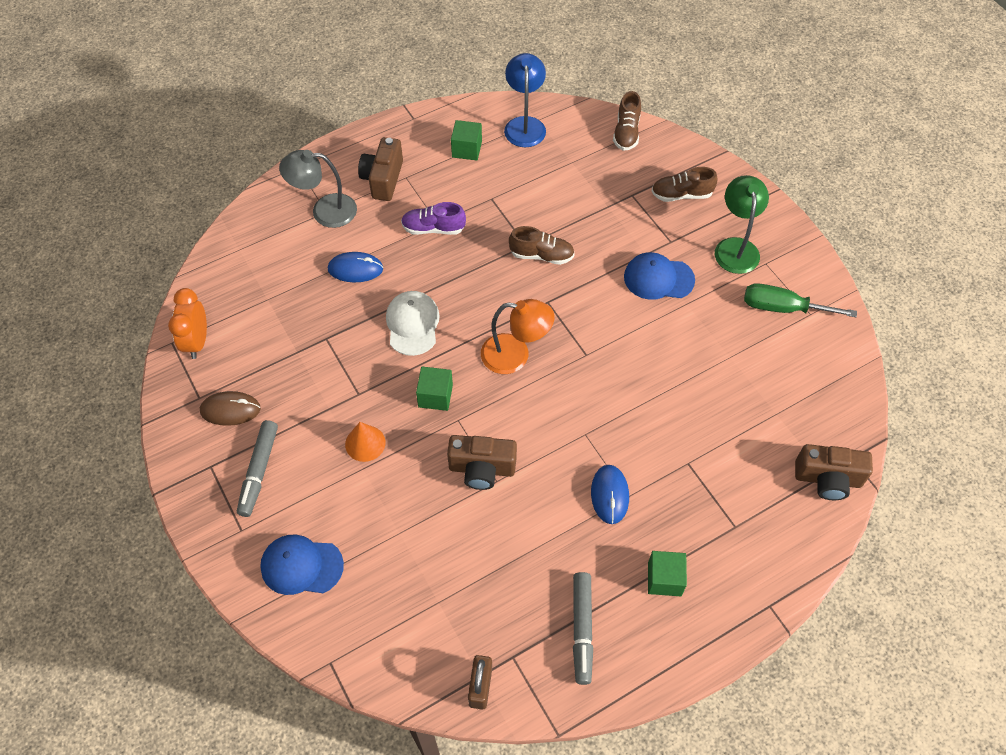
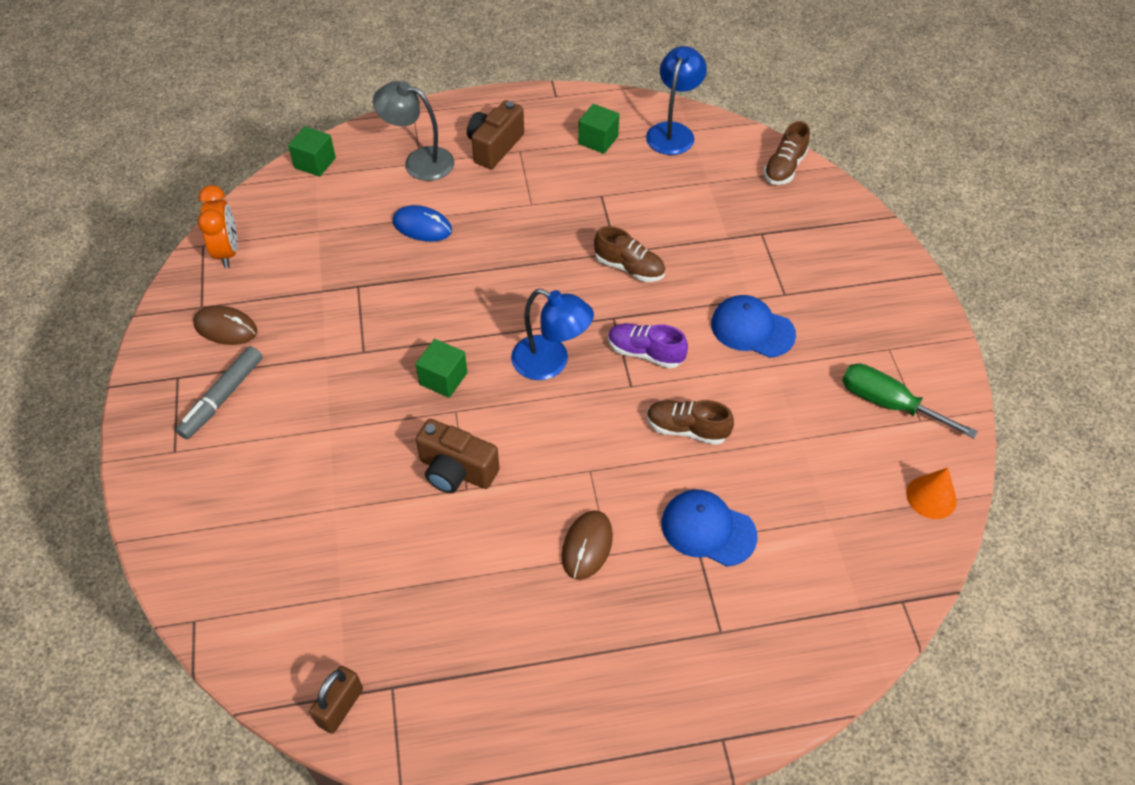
camera: 20 degrees right, 5 degrees down
orange clock [168,288,207,359] -> orange clock turned 150 degrees clockwise [198,185,237,268]
blue cap [260,535,344,595] -> blue cap moved to [662,489,758,566]
orange cone [345,422,386,462] -> orange cone moved to [906,468,957,519]
white cap [386,291,440,356] -> none
purple shoe [401,202,466,235] -> purple shoe moved to [608,323,688,368]
orange lamp [481,299,555,374] -> blue lamp [511,289,594,380]
grey marker [573,572,593,685] -> none
blue mouse [591,465,629,524] -> brown mouse [562,510,613,580]
green cube [648,551,687,596] -> green cube moved to [288,127,336,177]
brown shoe [652,167,717,202] -> brown shoe moved to [647,400,734,445]
green lamp [715,175,769,274] -> none
brown camera [795,444,873,500] -> none

